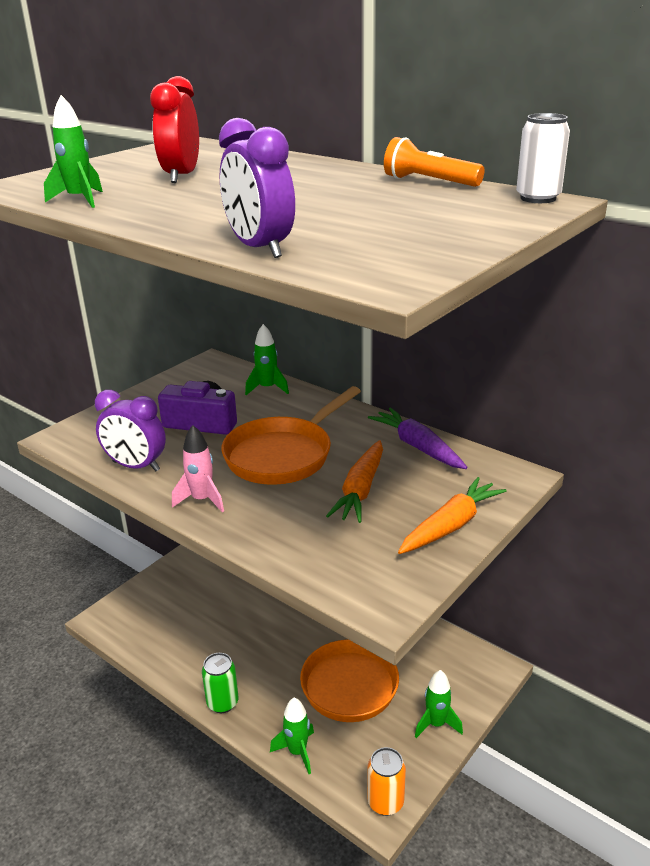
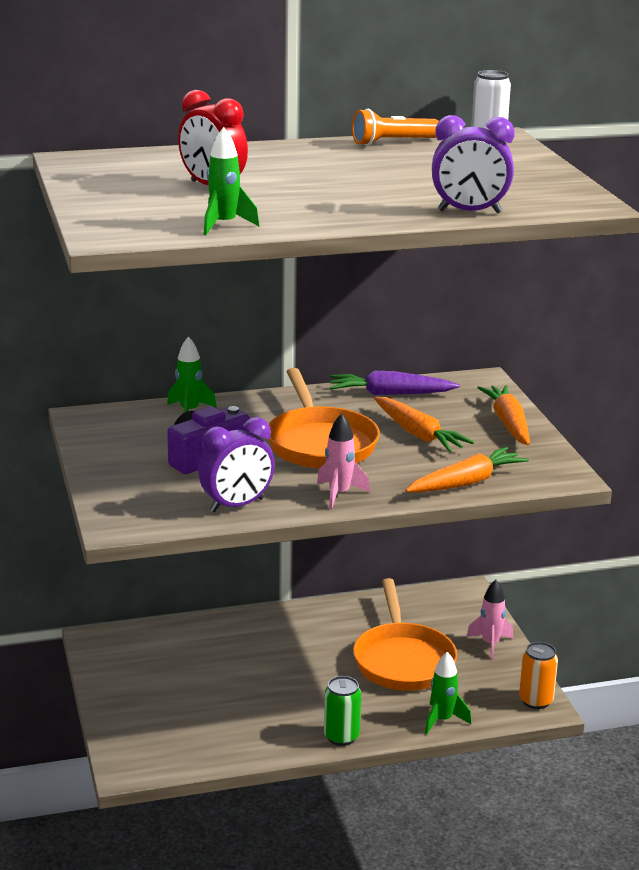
camera: 55 degrees left, 5 degrees down
green rocket [415,670,463,738] -> pink rocket [466,580,513,660]
none -> orange carrot [406,447,529,493]

